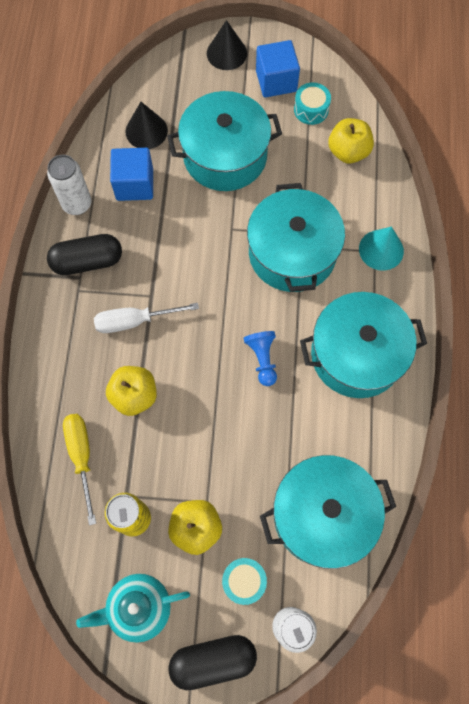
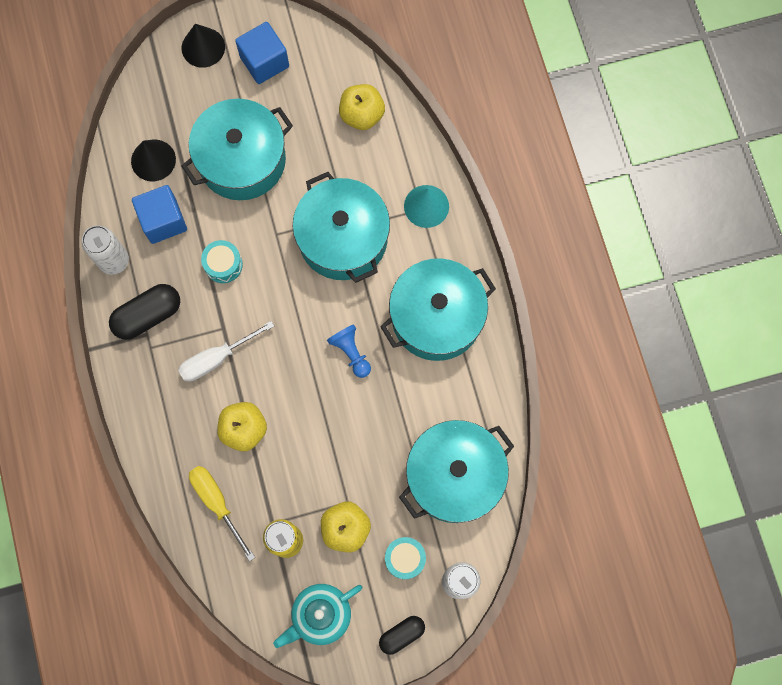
camera: 20 degrees left, 5 degrees up
black capsule [168,635,257,690] -> black capsule [379,616,425,655], size x0.62
turquoise drum [294,82,331,125] -> turquoise drum moved to [201,240,243,283]

